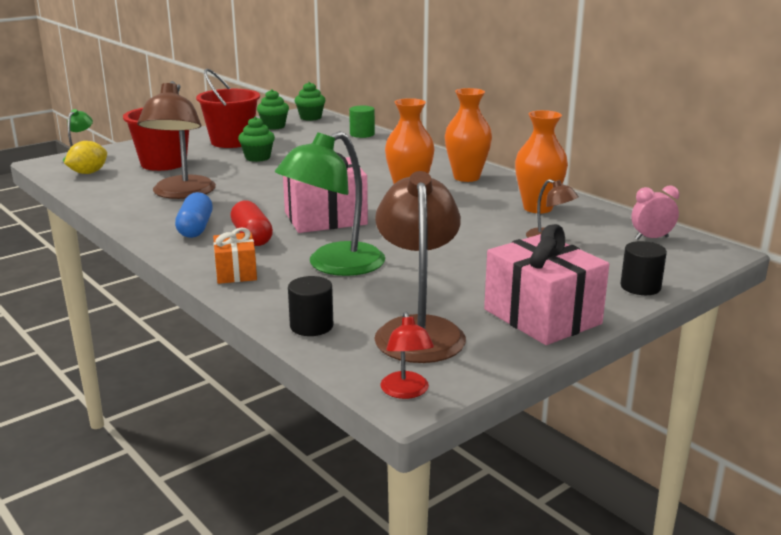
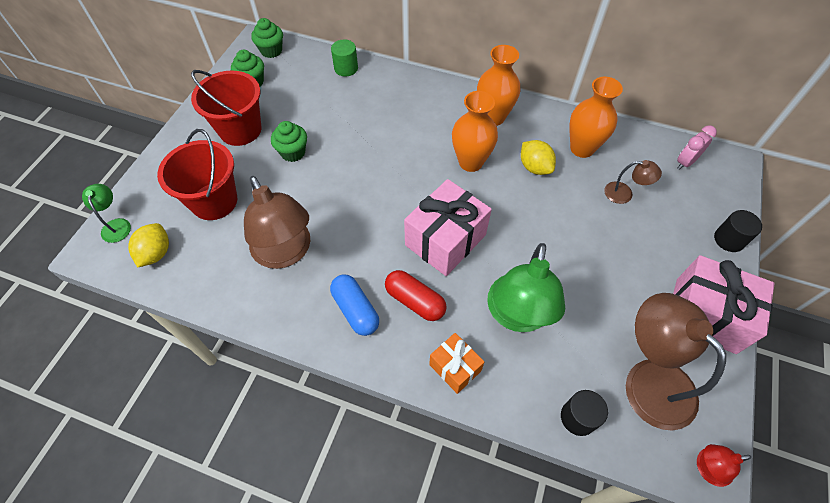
camera: 30 degrees left, 35 degrees up
red lamp [380,312,434,399] -> red lamp turned 120 degrees clockwise [697,444,751,487]
none -> yellow lemon [521,140,556,175]

